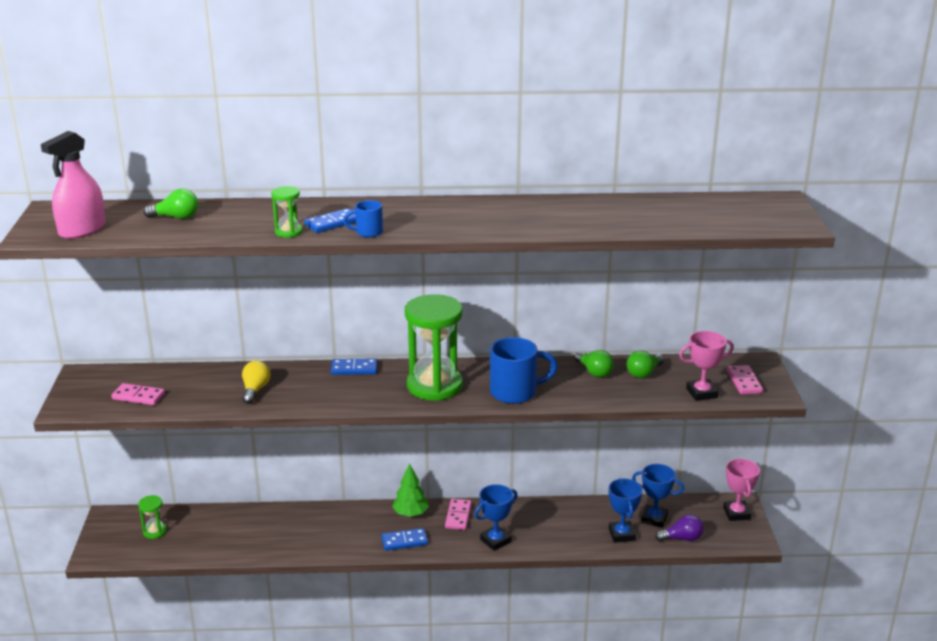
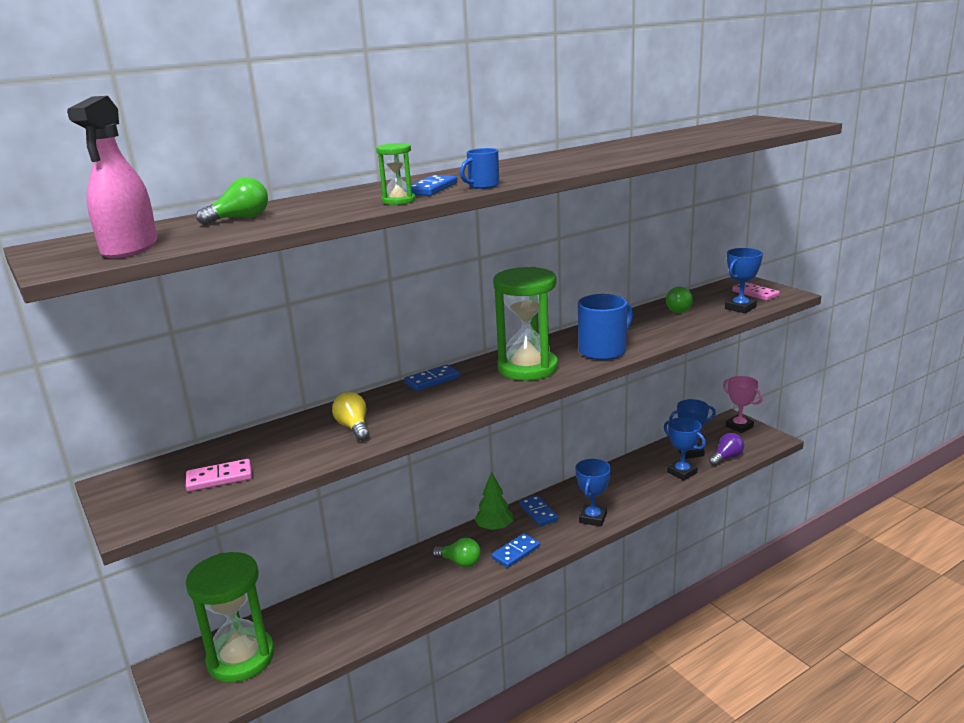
camera: 30 degrees left, 5 degrees down
green hourglass [138,495,167,539] -> green hourglass [186,552,274,683], size x2.25
pink domino [445,499,472,530] -> blue domino [519,495,558,526]
green light bulb [574,350,614,378] -> green light bulb moved to [432,538,481,568]
pink trophy [679,331,734,401] -> blue trophy [725,248,763,313]

